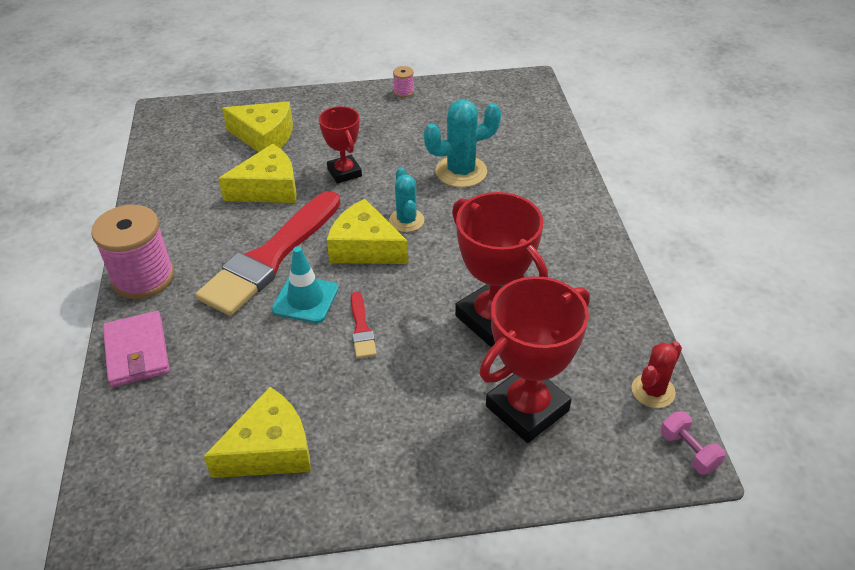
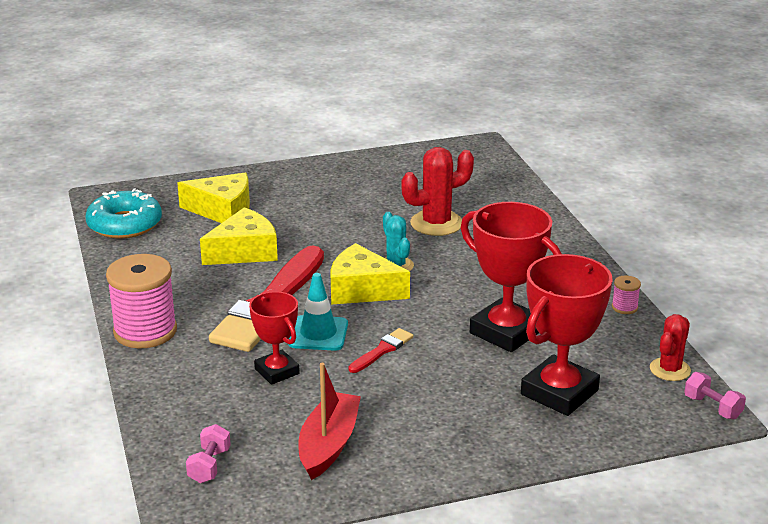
camera: 10 degrees left, 15 degrees down
pink wallet [103,311,170,387] -> none
yellow cheese [203,387,311,478] -> red boat [299,363,361,480]
red trophy [319,106,362,184] -> red trophy moved to [249,291,300,385]
red brush [351,292,377,359] -> red brush turned 120 degrees counterclockwise [348,328,414,373]
pink spool [393,66,414,98] -> pink spool moved to [612,276,641,314]
turquoise cactus [424,100,501,187] -> red cactus [401,147,474,236]
none -> turquoise donut [85,188,162,239]
none -> pink dumbbell [186,424,231,483]

